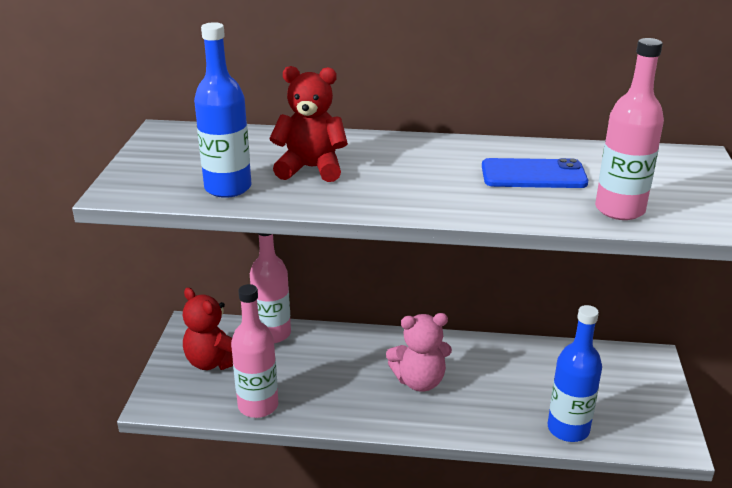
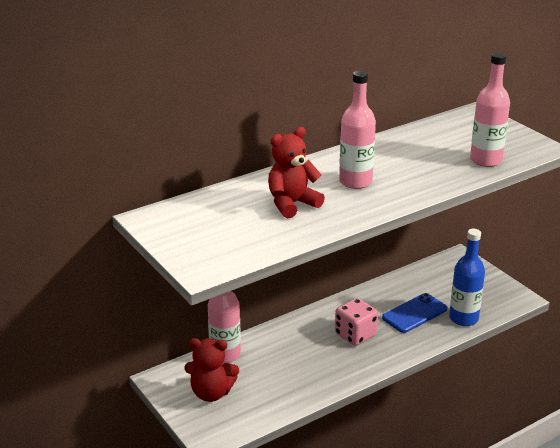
camera: 40 degrees left, 0 degrees up
blue bottle [194,22,252,198] -> none
pink bottle [231,284,278,418] -> pink bottle moved to [339,71,376,189]
pink teddy bear [386,313,452,392] -> pink dice [335,298,378,346]
blue phone [482,158,588,188] -> blue phone moved to [382,293,447,333]

